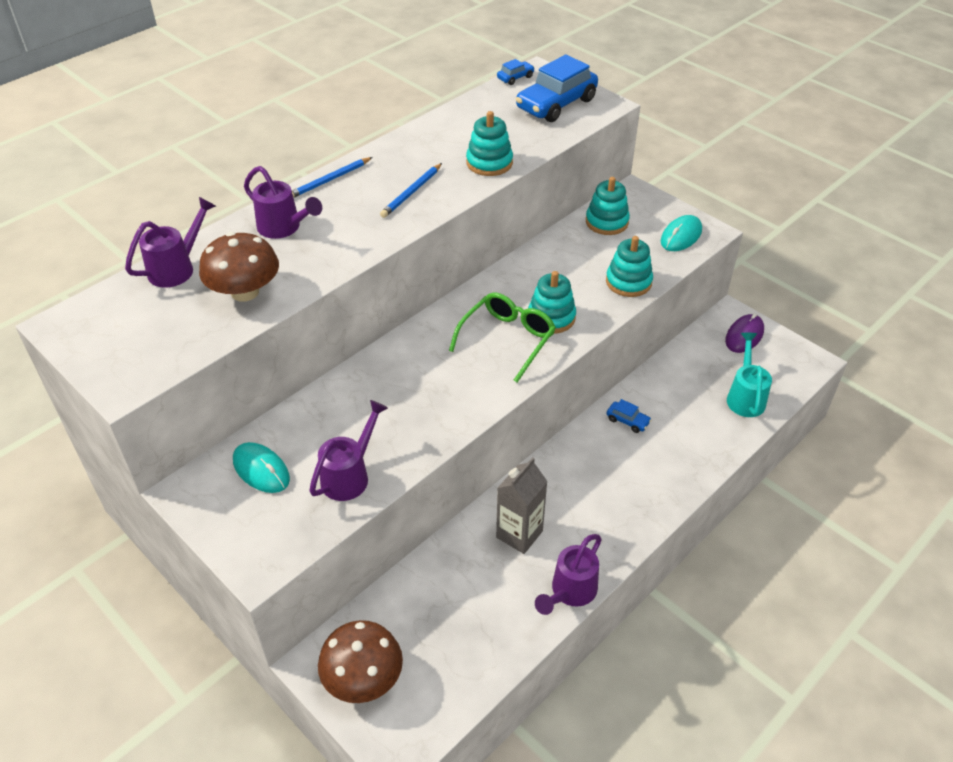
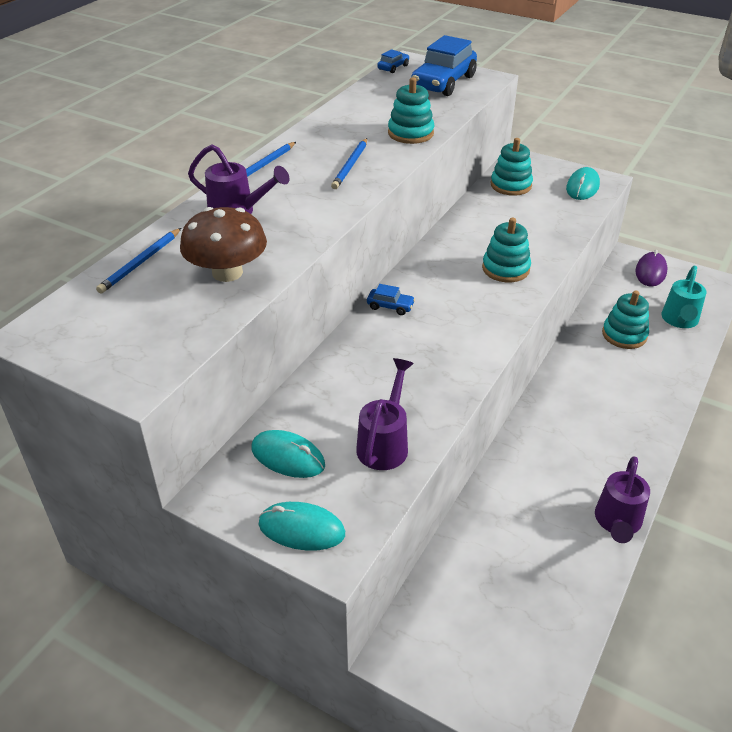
camera: 15 degrees left, 5 degrees down
purple watering can [125,197,216,288] -> blue pencil [96,228,181,293]
brown mushroom [318,620,403,703] -> none
green glasses [449,293,556,382] -> none
grey carton [496,457,548,554] -> none
turquoise stacking toy [606,236,653,297] -> turquoise stacking toy moved to [602,290,649,349]
blue car [607,399,651,433] -> blue car moved to [367,284,415,315]
turquoise watering can [727,333,772,417] -> turquoise watering can turned 150 degrees counterclockwise [661,266,707,328]
none -> turquoise mouse [259,502,345,551]

